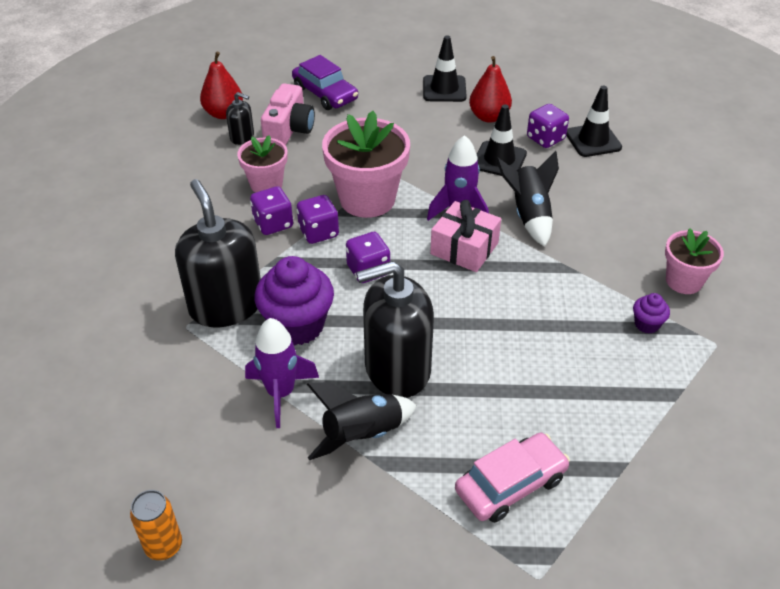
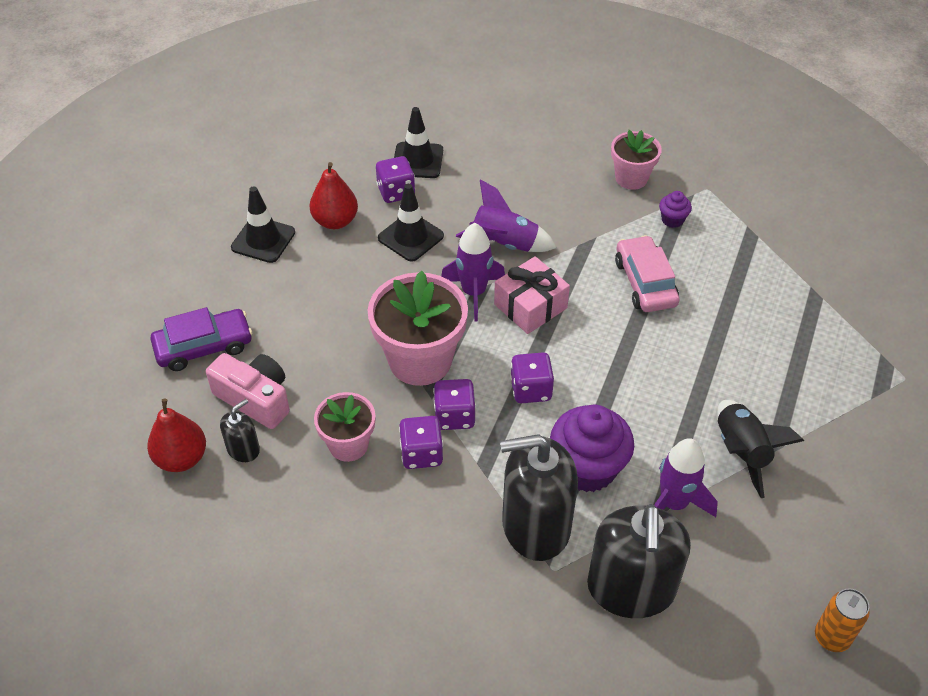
camera: 70 degrees left, 5 degrees up
black soap dispenser [356,261,434,398] -> black soap dispenser moved to [587,504,691,618]
pink car [455,433,570,523] -> pink car moved to [615,235,679,312]
black rocket [496,151,559,247] -> purple rocket [456,179,557,252]

